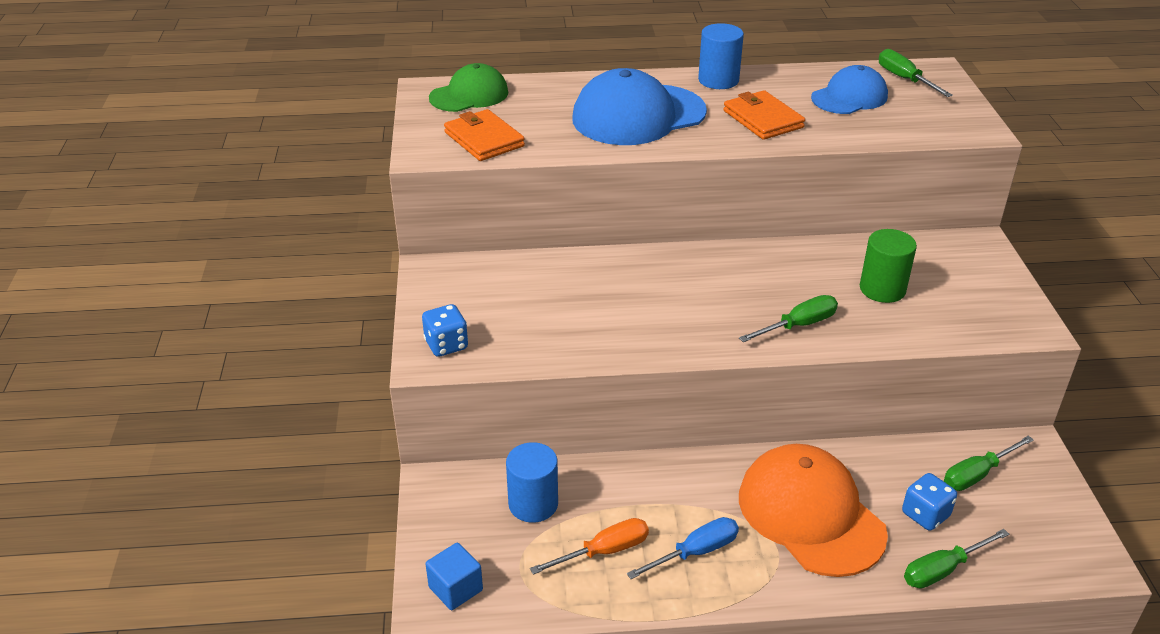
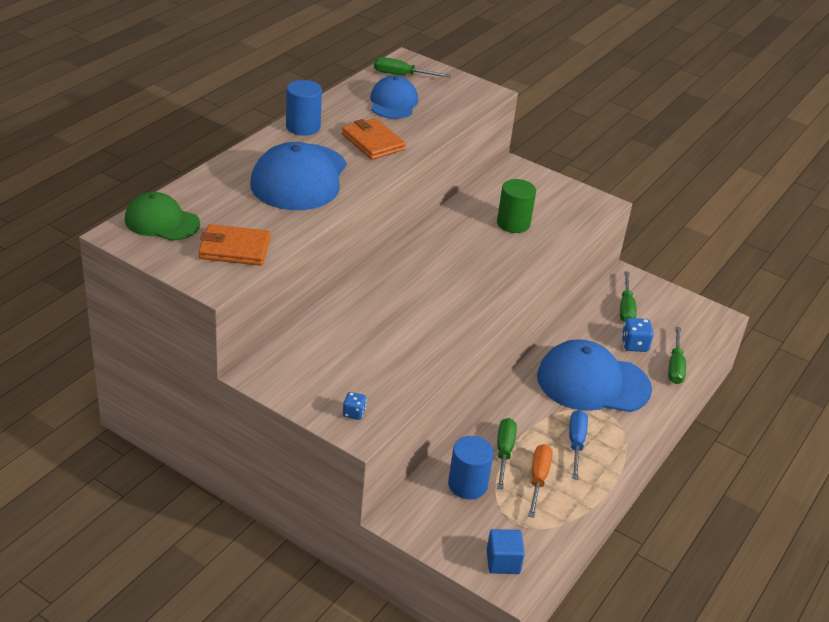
camera: 55 degrees left, 0 degrees up
blue dice [422,304,468,357] -> blue dice [343,392,367,420], size x0.63
green cap [429,63,508,112] -> green cap turned 75 degrees counterclockwise [125,192,200,241]
orange wallet [724,90,805,140] -> orange wallet turned 45 degrees clockwise [342,118,406,160]
green screwdriver [739,295,838,342] -> green screwdriver moved to [497,418,517,489]
orange cap [739,444,888,577] -> blue cap [537,339,652,412]

